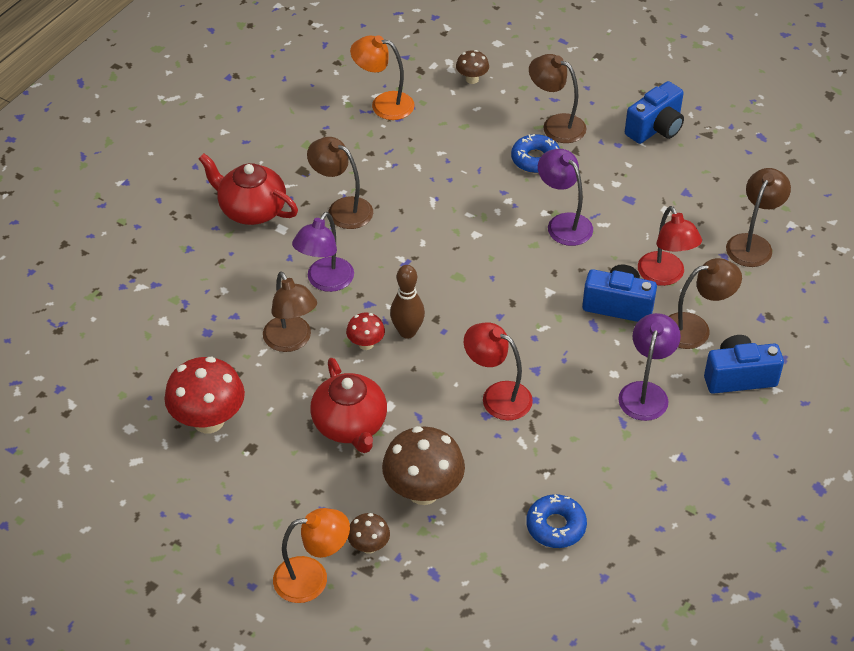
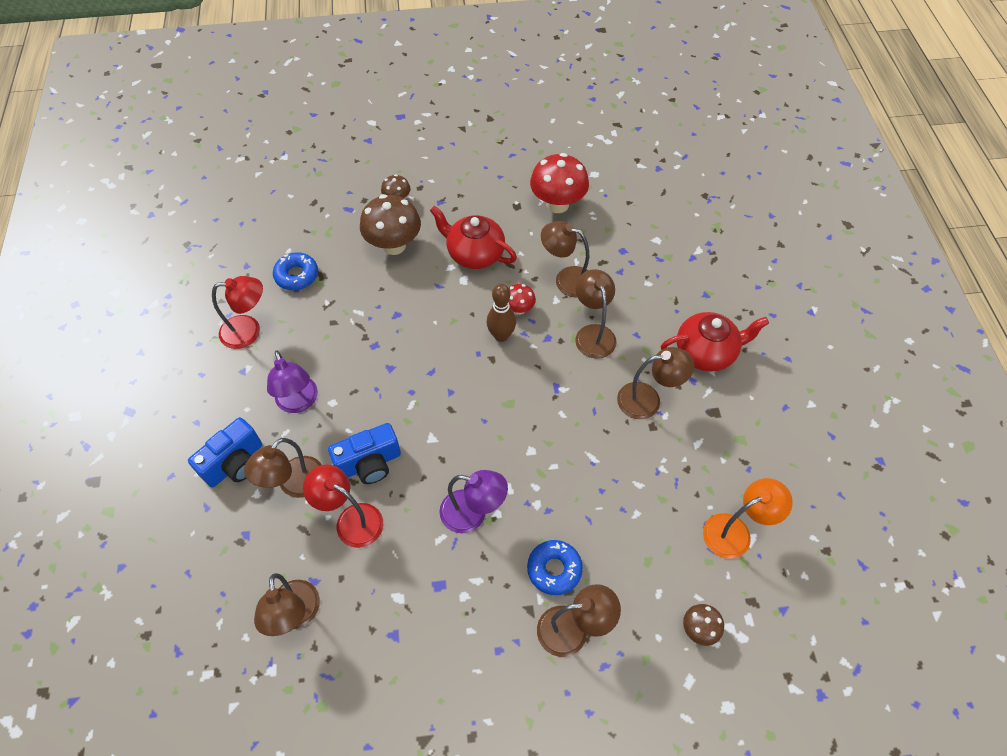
camera: 140 degrees right, 10 degrees up
orange lamp [273,508,350,603] -> none
purple lamp [292,212,354,292] -> brown lamp [575,269,616,359]
red lamp [464,322,533,420] -> red lamp moved to [212,276,263,349]
blue camera [625,81,684,144] -> none

